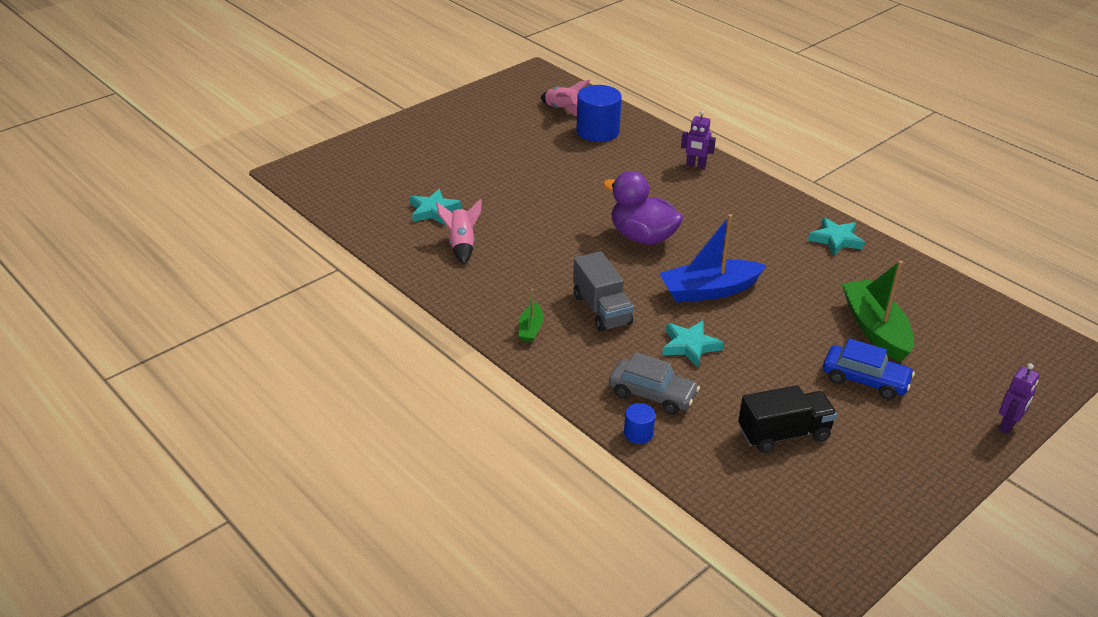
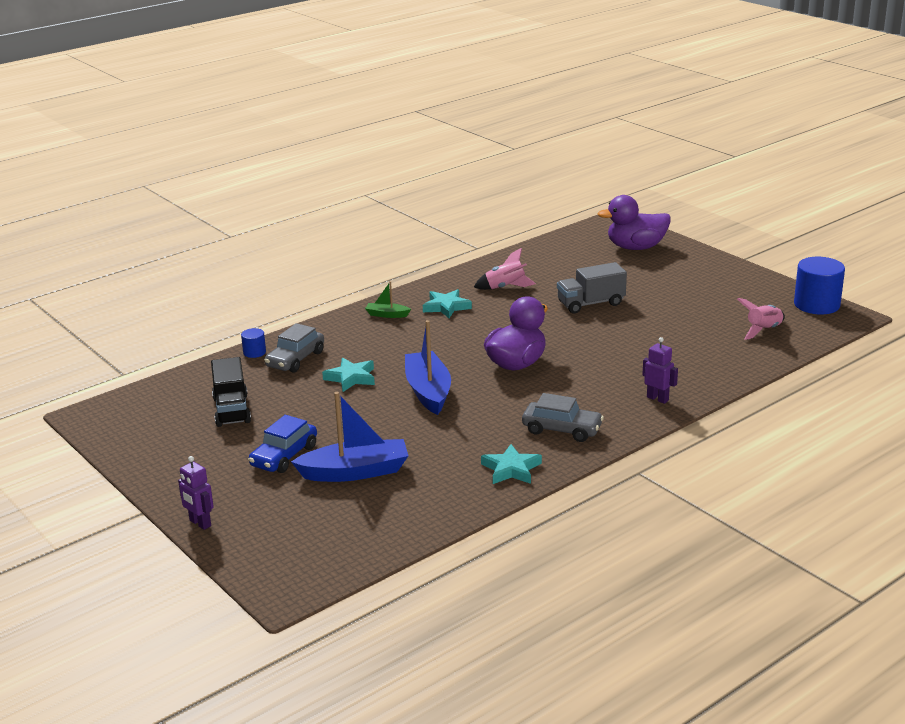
camera: 95 degrees right, 10 degrees down
turquoise star [410,189,462,225] -> turquoise star moved to [423,289,472,318]
grey truck [573,251,634,332] -> grey truck moved to [557,262,627,313]
blue cylinder [576,85,622,142] -> blue cylinder moved to [794,257,845,314]
purple robot [681,111,716,169] -> purple robot turned 105 degrees clockwise [642,337,678,404]
green boat [842,261,914,362] -> blue boat [291,392,409,482]
none -> grey car [522,393,604,442]
none -> purple duck [597,195,671,250]

